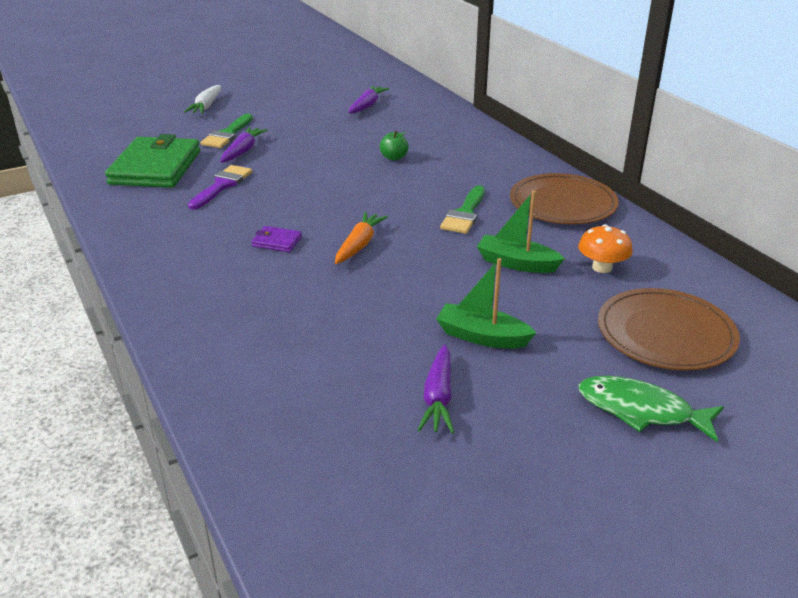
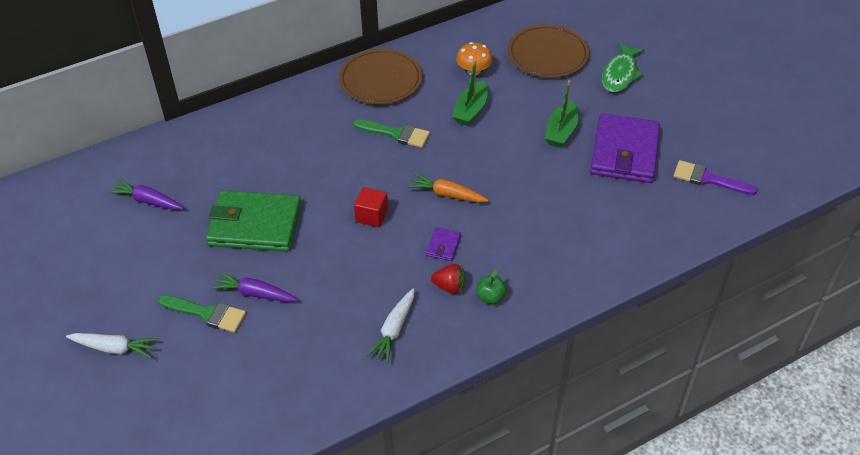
camera: 90 degrees left, 15 degrees up
green wallet [105,134,200,188] -> green wallet moved to [206,190,301,252]
purple brush [188,165,252,210] -> purple brush moved to [674,160,758,195]
green apple [380,131,409,161] -> green apple moved to [477,269,507,304]
purple carrot [418,344,454,433] -> purple wallet [590,113,660,183]
none -> red cube [354,187,388,227]
none -> white carrot [366,289,414,363]
none -> red strawberry [431,264,466,294]

